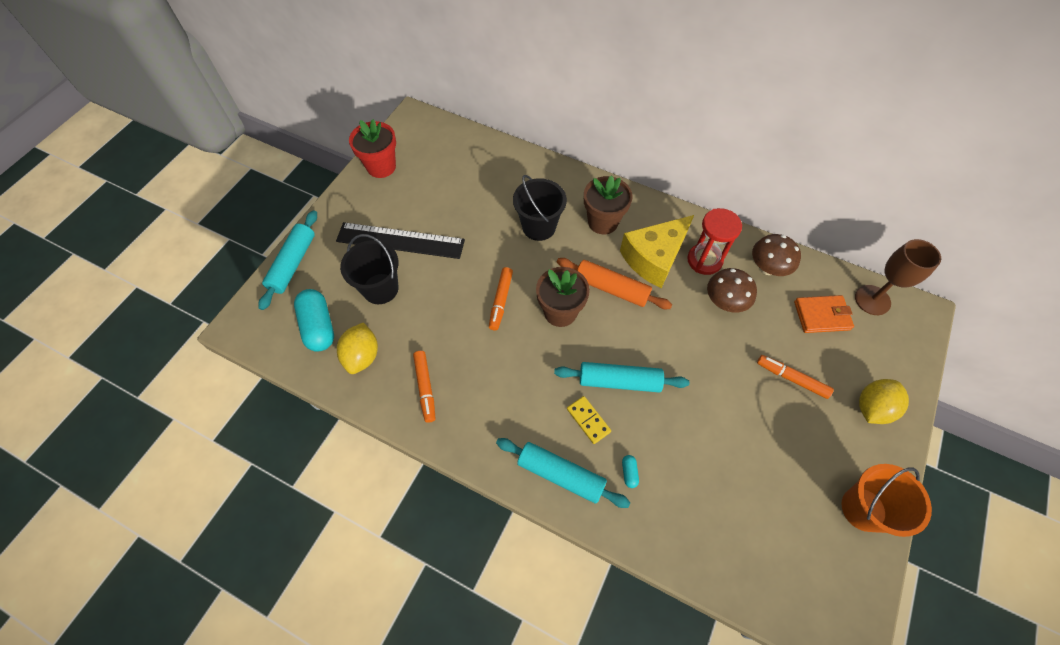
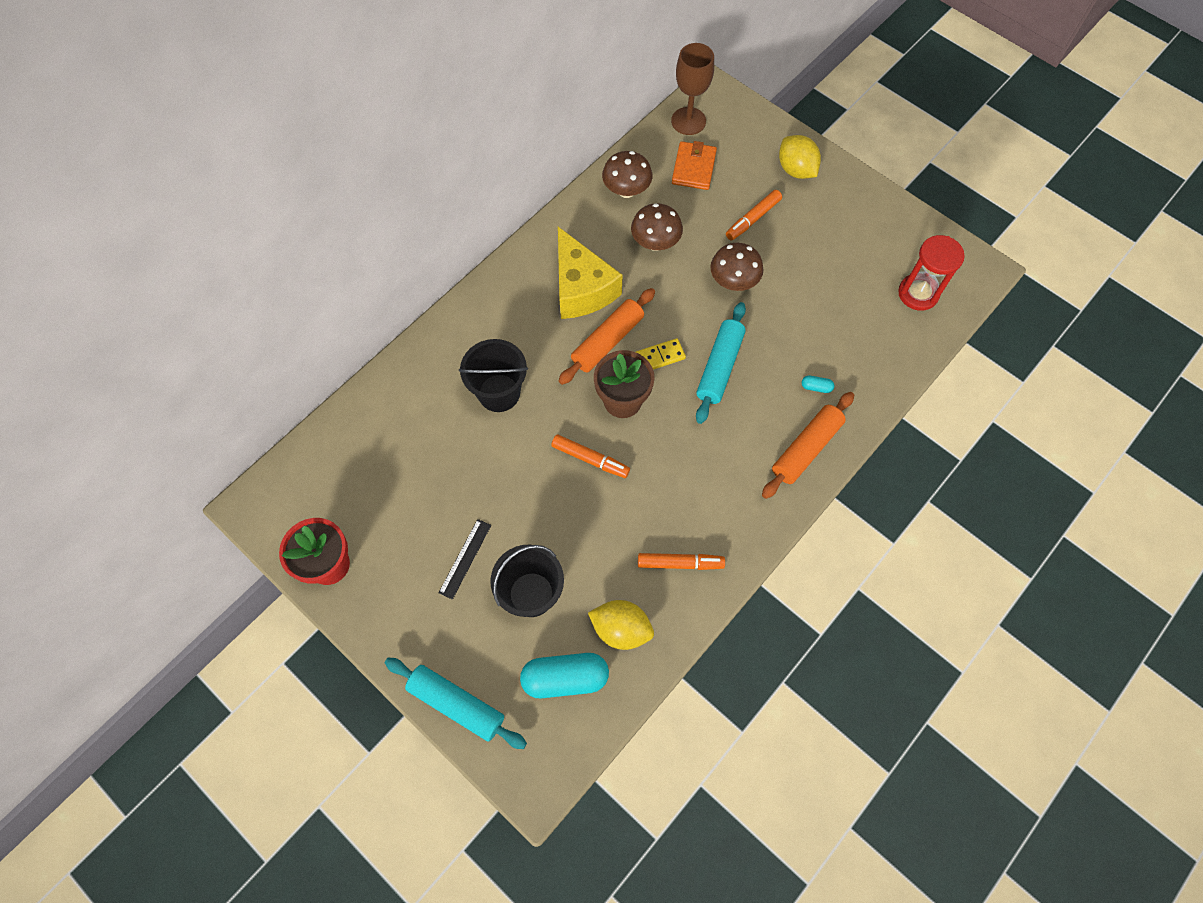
camera: 75 degrees left, 5 degrees up
black ruler [336,222,465,259] -> black ruler [439,519,491,600], size x0.50
turquoise rolling pin [496,438,630,508] -> orange rolling pin [762,392,854,499]
yellow domino [567,396,611,444] -> yellow domino moved to [636,338,686,370]
brown flower pot [584,176,633,234] -> none
red hourglass [687,208,742,275] -> red hourglass moved to [898,235,965,311]
orange bucket [841,464,932,537] -> none
none -> brown mushroom [710,243,763,291]

